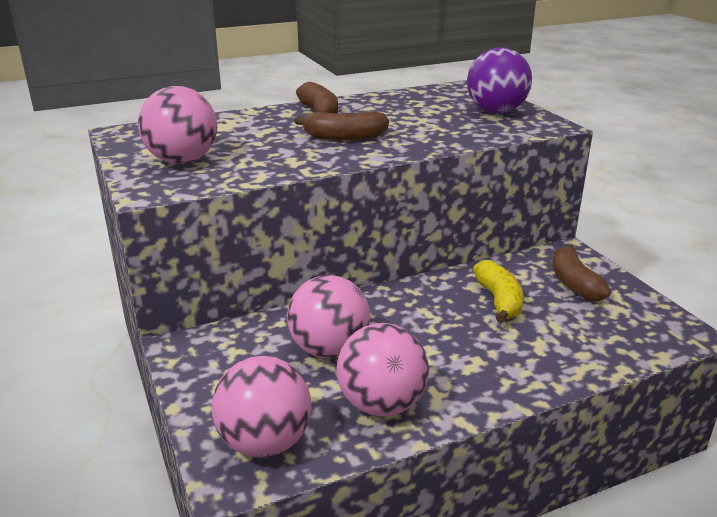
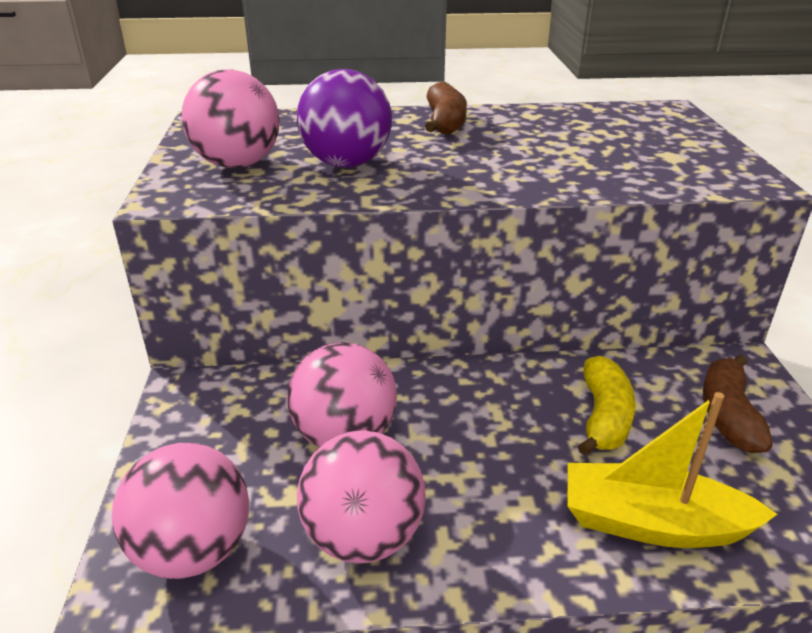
camera: 20 degrees right, 5 degrees up
brown banana [294,111,389,141] -> none
purple ball [467,48,532,114] -> purple ball moved to [297,69,392,168]
none -> yellow boat [567,392,778,548]

